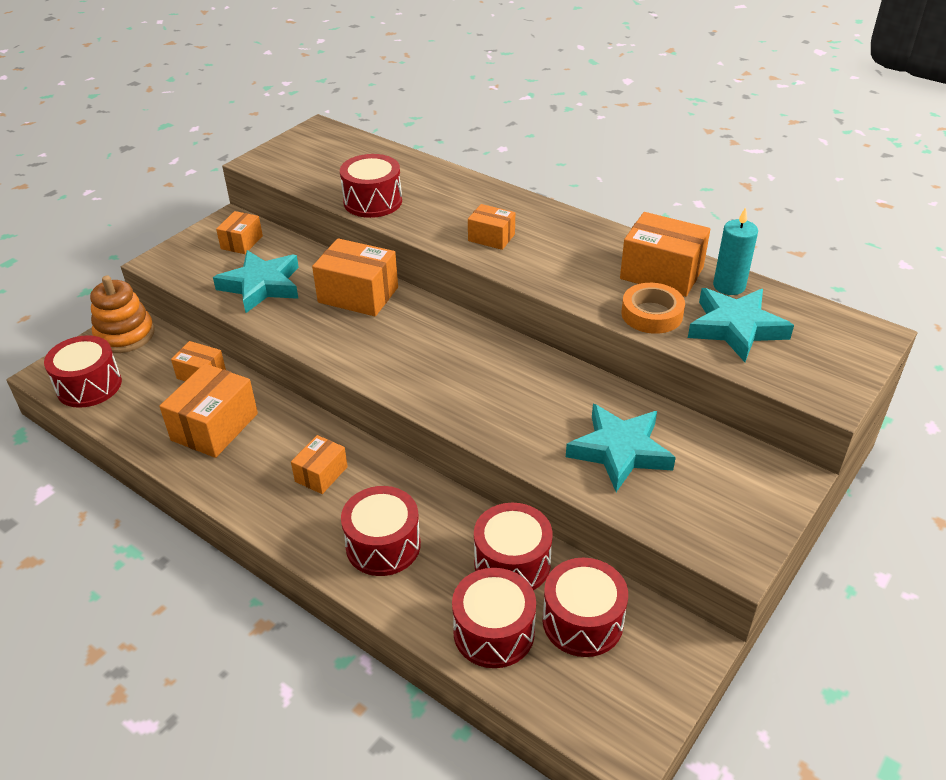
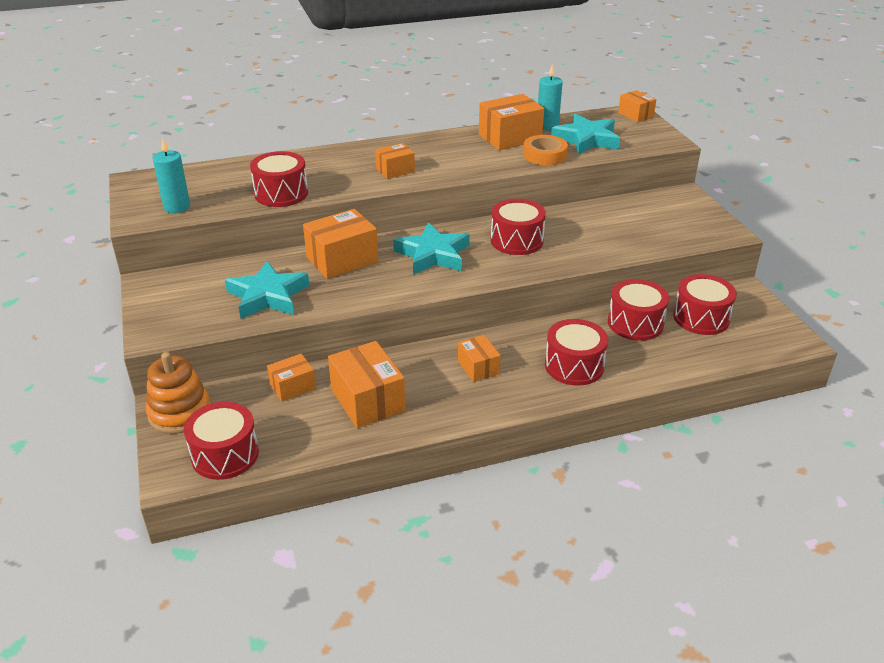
camera: 55 degrees left, 5 degrees down
orange box [216,211,263,254] -> orange box moved to [618,90,656,122]
red drum [452,568,536,668] -> red drum moved to [491,199,546,255]
turquoise star [566,404,676,492] -> turquoise star moved to [393,223,470,275]
none -> turquoise candle [153,138,190,213]

